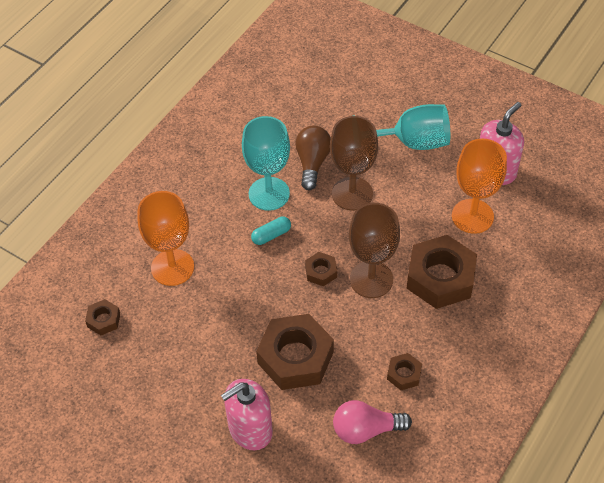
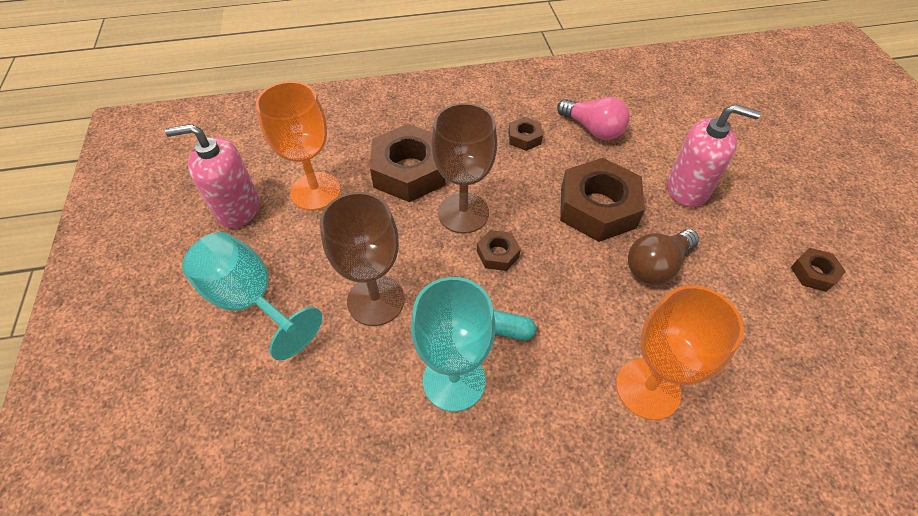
camera: 135 degrees left, 0 degrees up
brown nut [85,299,120,335] -> brown nut moved to [791,248,846,292]
brown light bulb [295,126,331,190] -> brown light bulb moved to [628,229,699,284]

